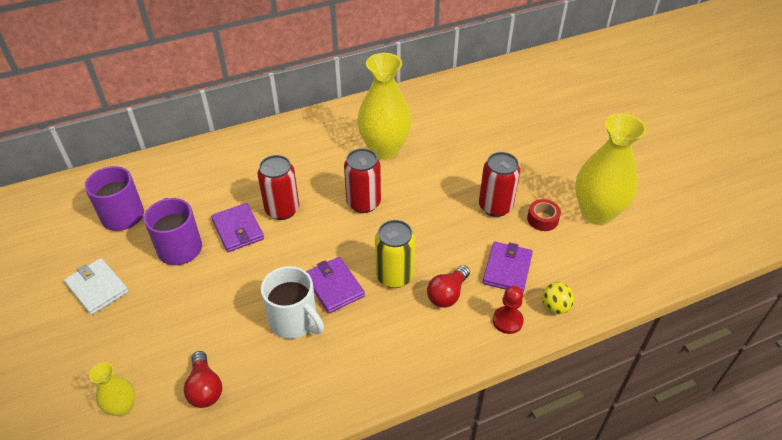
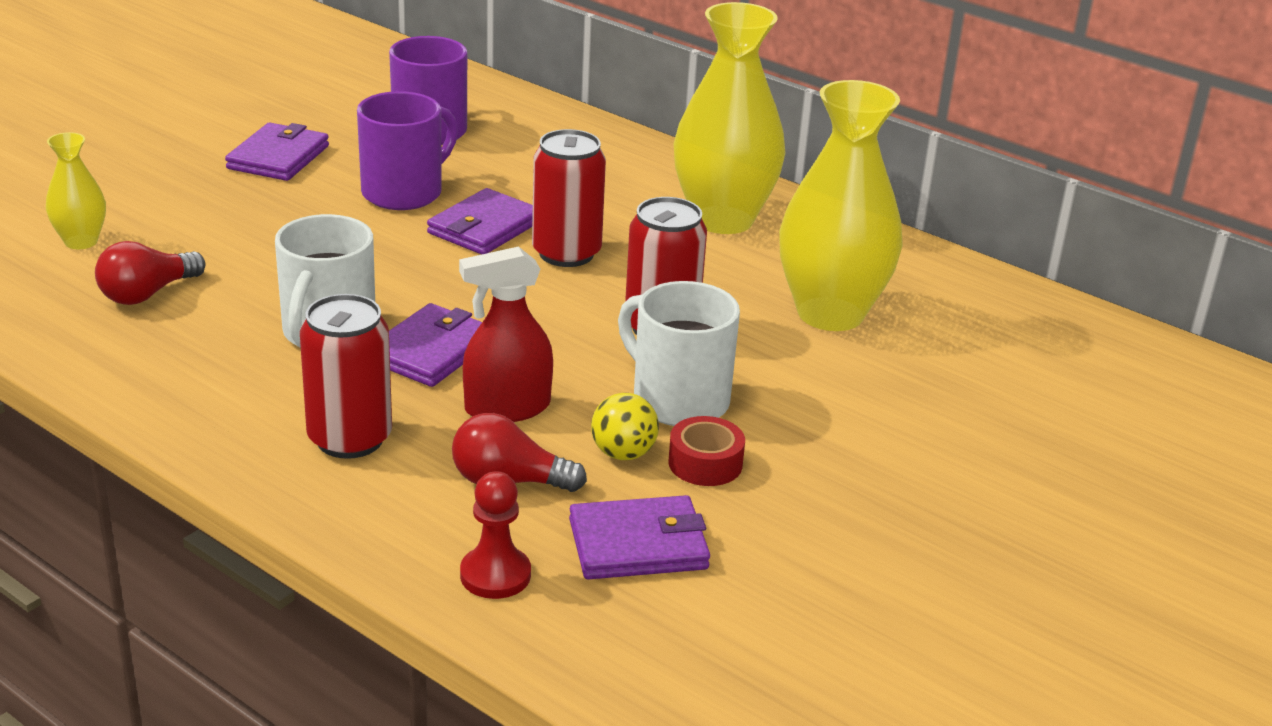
camera: 60 degrees right, 15 degrees down
white wallet [64,258,129,315] -> purple wallet [225,123,329,181]
yellow can [375,220,415,288] -> red spray bottle [459,246,553,422]
red can [479,152,520,217] -> red can moved to [300,294,392,459]
red tape [527,199,561,231] -> red tape moved to [668,416,745,486]
yellow ball [542,282,574,314] -> yellow ball moved to [591,393,659,460]
yellow vase [575,114,646,225] -> yellow vase moved to [673,2,785,234]
none -> white mug [618,281,740,426]

